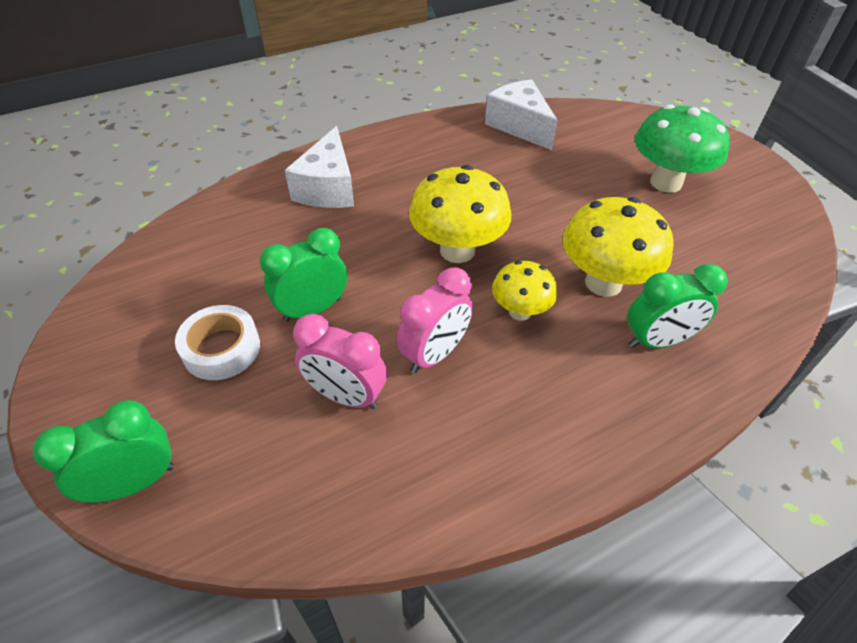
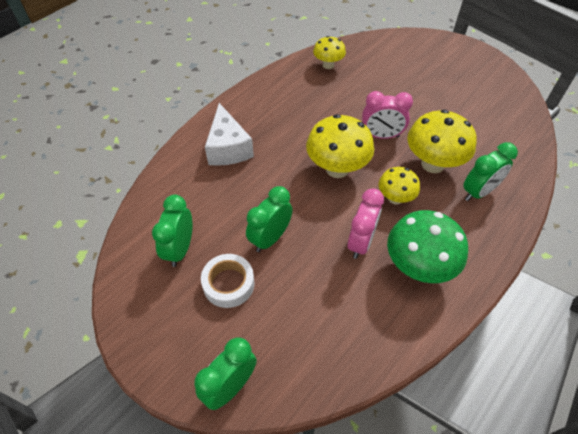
camera: 20 degrees left, 5 degrees up
pink clock [293,314,387,409] -> pink clock moved to [362,91,413,139]
white cheese [485,79,558,150] -> yellow mushroom [313,36,346,69]
green mushroom [635,104,730,193] -> green mushroom moved to [387,210,468,283]
none -> green clock [152,195,193,267]

